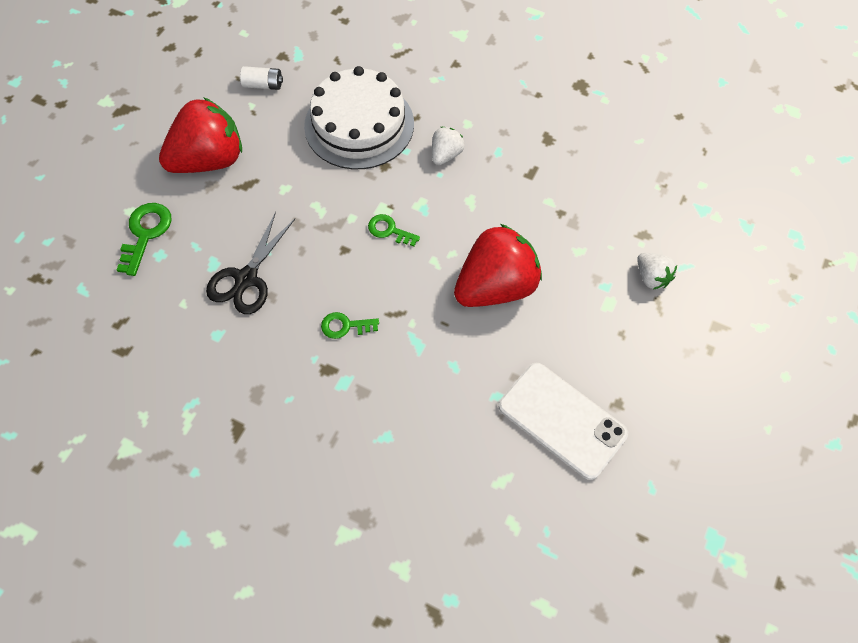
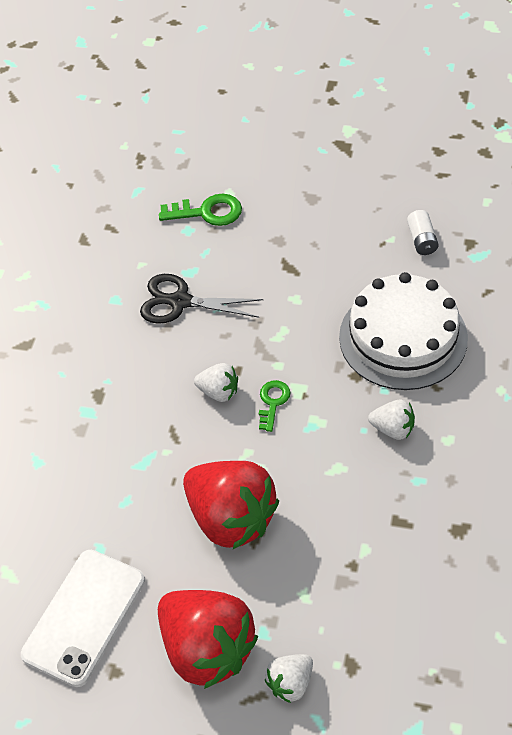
camera: 80 degrees right, 10 degrees down
red strawberry [159,97,242,173] -> red strawberry moved to [158,590,258,689]
green key [321,312,379,339] -> none
none -> white strawberry [194,363,238,402]

